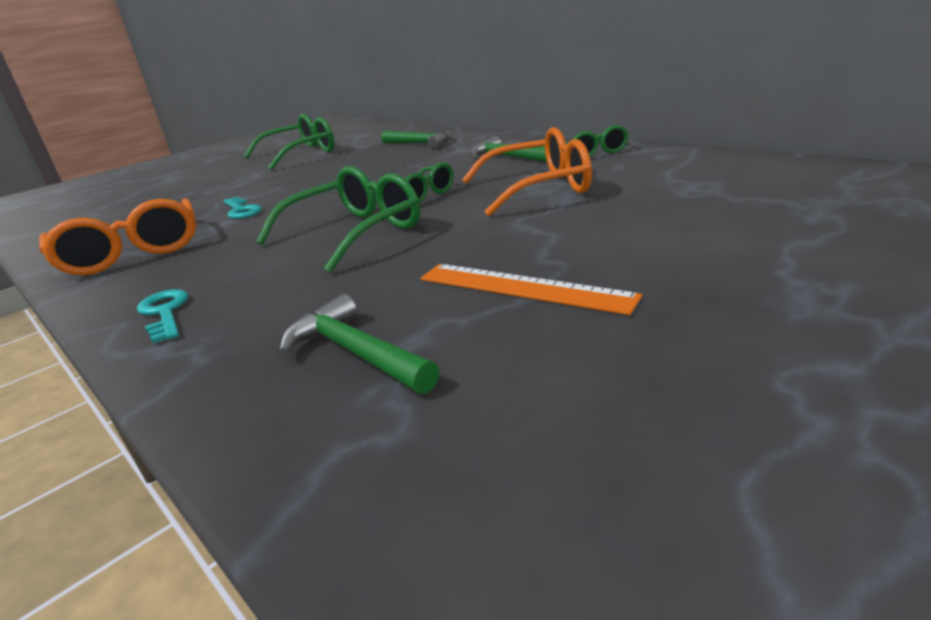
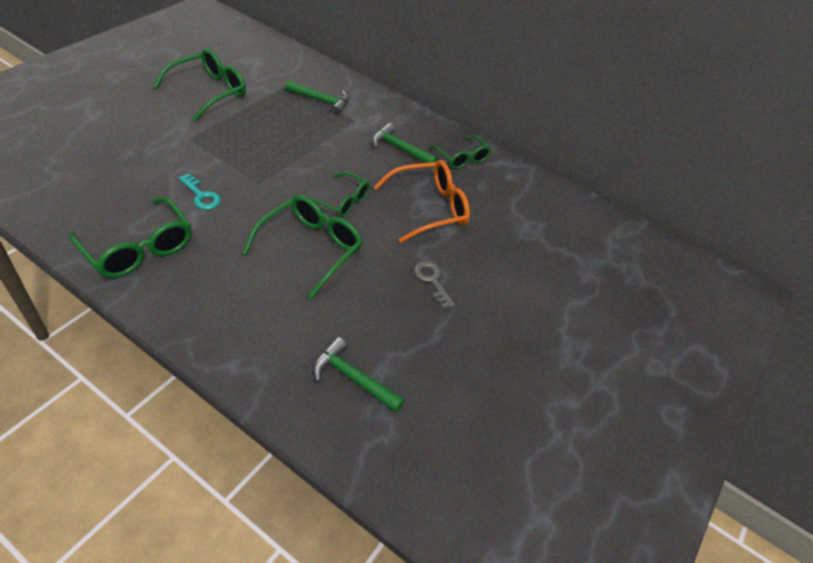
camera: 20 degrees left, 20 degrees up
orange glasses [39,198,196,275] -> green glasses [69,196,192,278]
turquoise key [137,289,188,343] -> none
orange ruler [420,264,642,315] -> none
none -> grey key [414,261,455,309]

